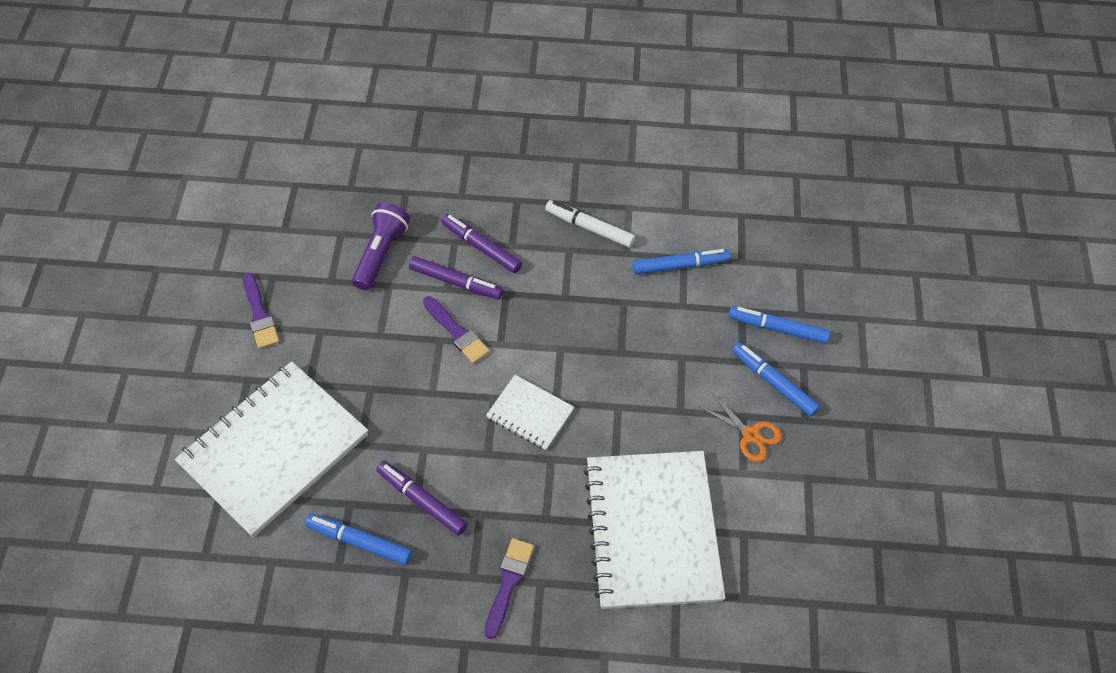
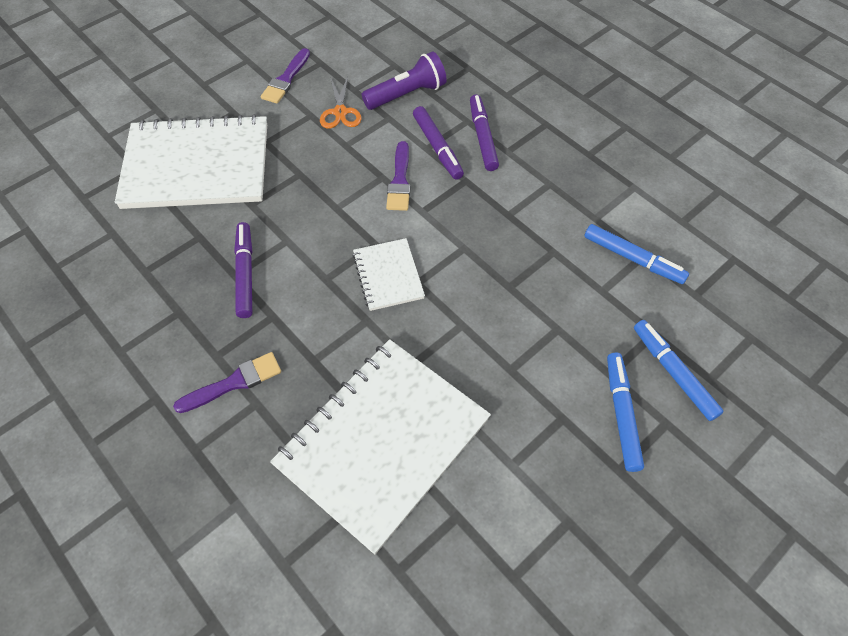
camera: 45 degrees right, 0 degrees up
blue marker [305,513,412,565] -> none
white marker [545,200,635,247] -> none
orange scissors [700,393,782,462] -> orange scissors moved to [320,76,361,129]

